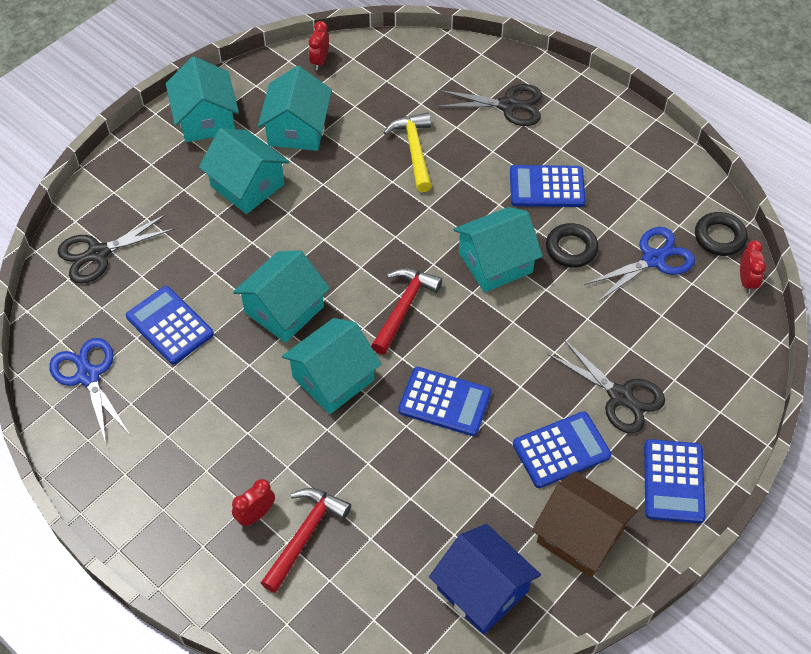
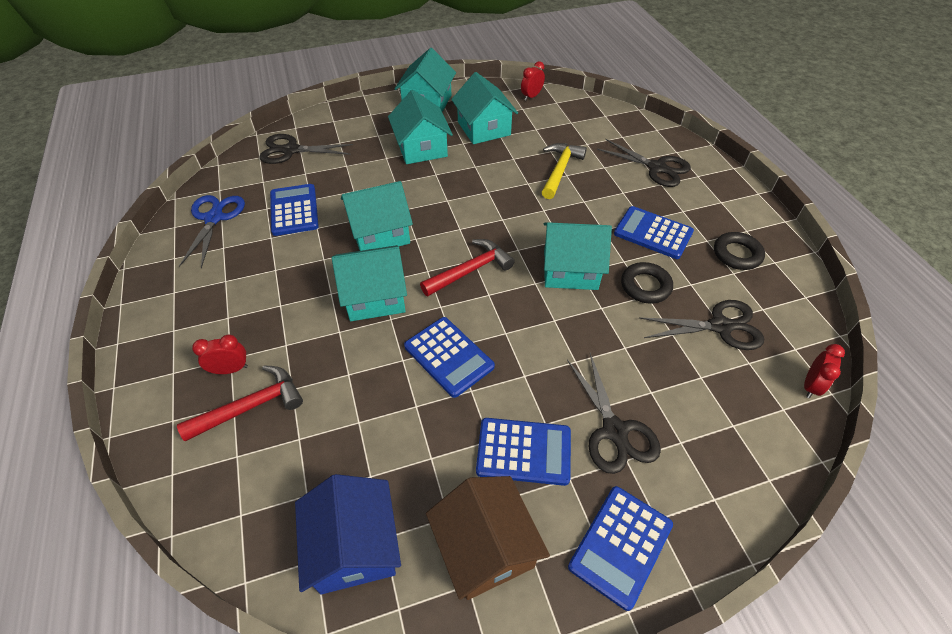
camera: 30 degrees right, 5 degrees down
turquoise house [258,66,332,151] -> turquoise house turned 60 degrees counterclockwise [451,72,518,144]
blue scissors [584,227,695,302] -> black scissors [639,300,764,350]
black ring [695,212,748,256] -> black ring moved to [714,232,765,270]

